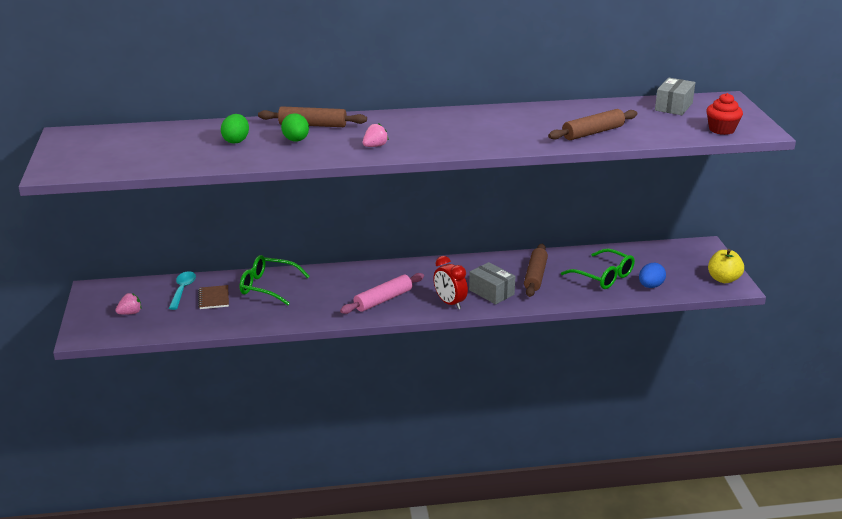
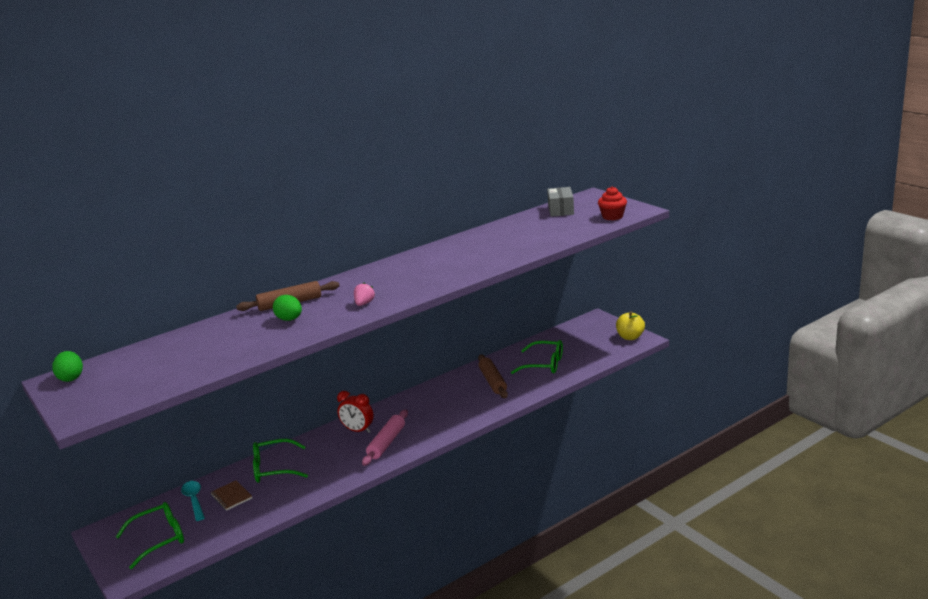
camera: 25 degrees left, 5 degrees down
pink strawberry [115,293,141,314] -> green glasses [116,502,184,569]
green egg [221,114,249,144] -> green egg moved to [52,351,83,382]
red clock [433,256,468,309] -> red clock moved to [337,391,374,433]
grey box [469,262,515,304] -> none
brown rolling pin [548,109,637,140] -> none
blue egg [639,262,666,288] -> none

